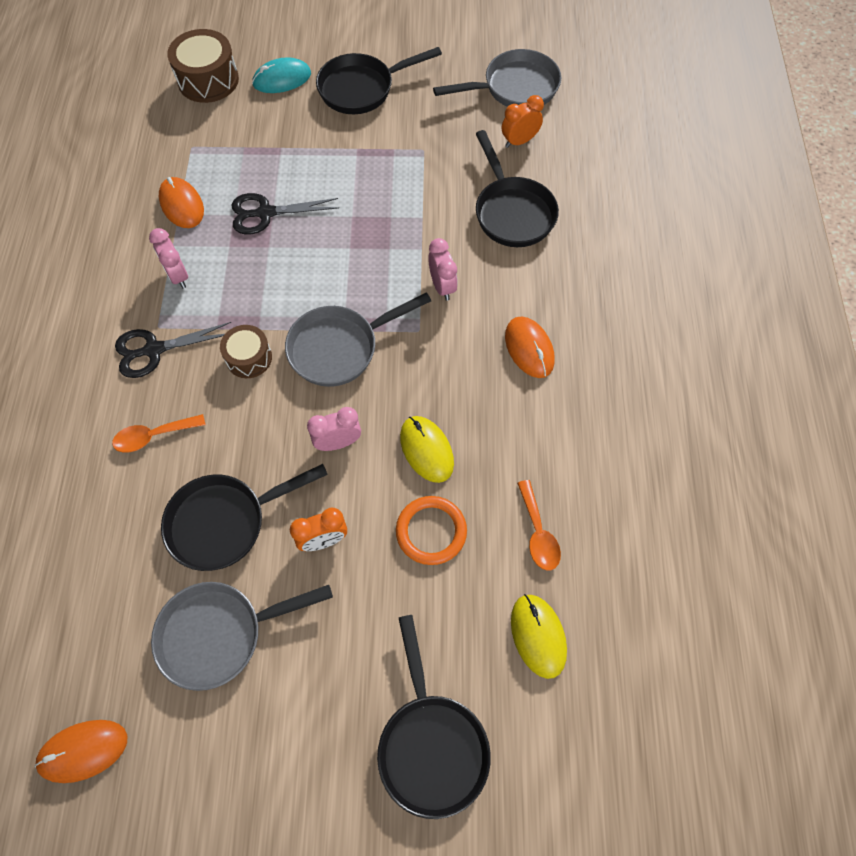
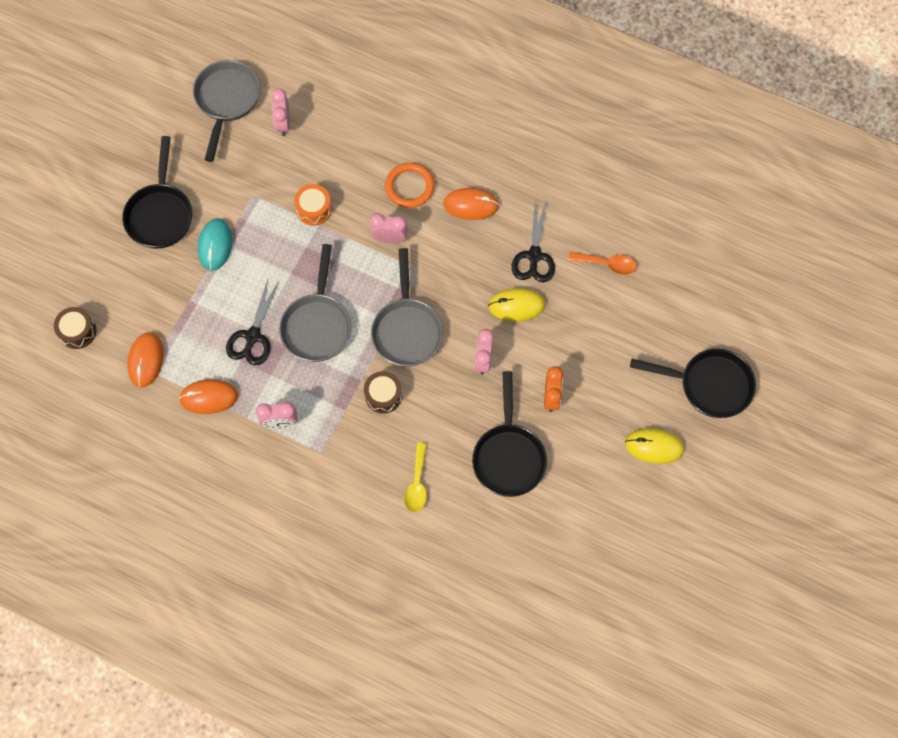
camera: 65 degrees left, 5 degrees up
orange mouse [35,720,127,783] -> orange mouse moved to [127,332,164,388]
orange spoon [112,414,206,453] -> yellow spoon [404,443,427,512]
black scissors [115,322,231,378] -> black scissors moved to [512,199,555,282]
grey pan [151,582,333,691] -> grey pan moved to [279,244,351,362]
brown drum [167,29,239,103] -> brown drum [54,307,96,349], size x0.63
turquoise mouse [252,57,311,93] -> turquoise mouse moved to [198,218,233,271]
orange ring [396,496,467,565] -> orange ring moved to [385,163,434,208]
black pan [476,130,559,247] -> none
orange clock [502,95,544,148] -> pink clock [271,88,290,136]
yellow mouse [511,594,567,679] -> yellow mouse moved to [625,428,684,464]
none -> orange drum [294,184,332,226]

